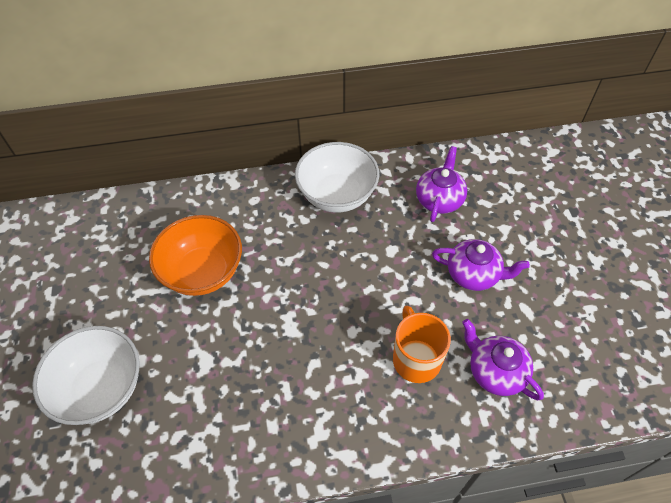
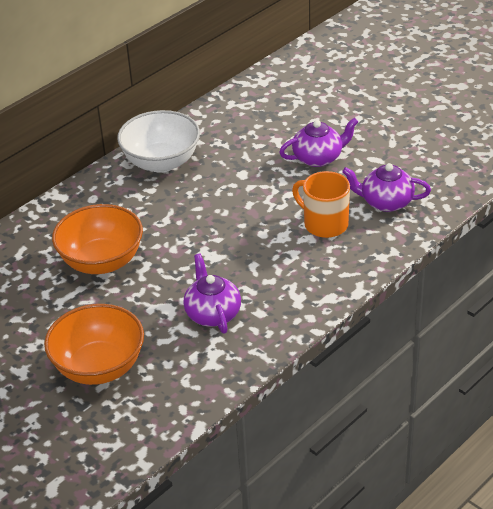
camera: 35 degrees left, 15 degrees down
white bowl [32,326,140,425] -> orange bowl [44,304,144,385]
purple teapot [416,146,467,222] -> purple teapot moved to [183,254,241,333]

